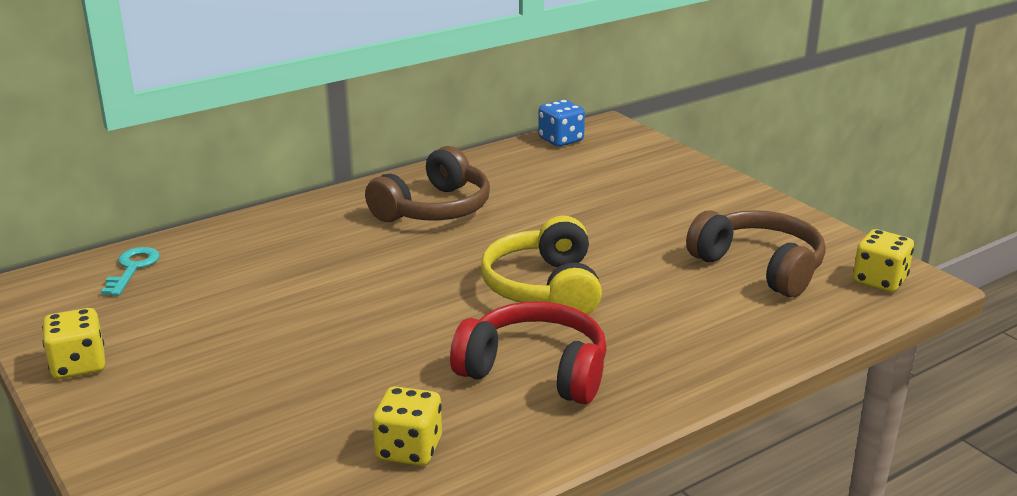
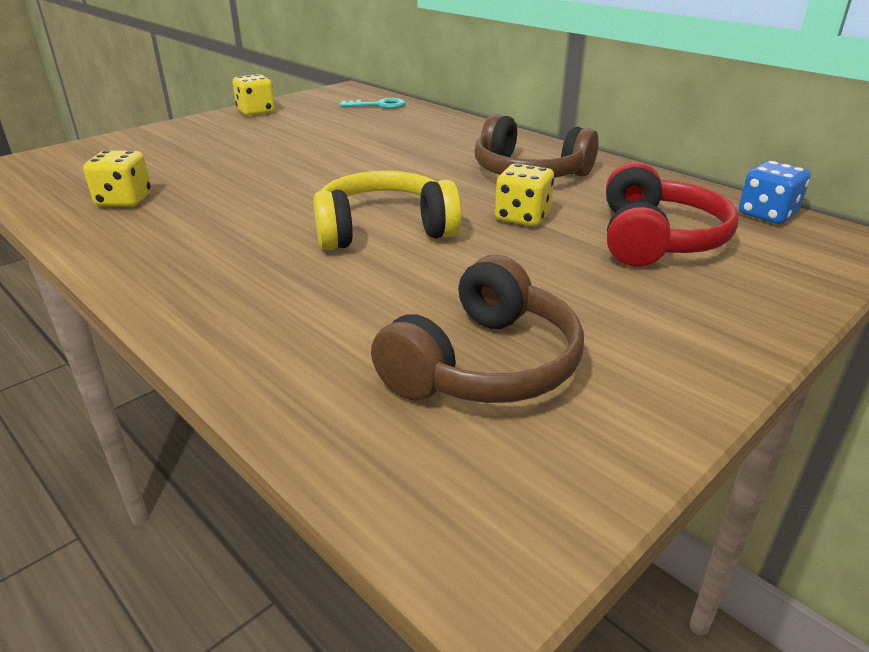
camera: 80 degrees right, 5 degrees up
red headphones [450,302,607,404] -> red headphones moved to [606,162,739,267]
yellow dice [853,229,914,292] -> yellow dice moved to [495,163,554,226]

